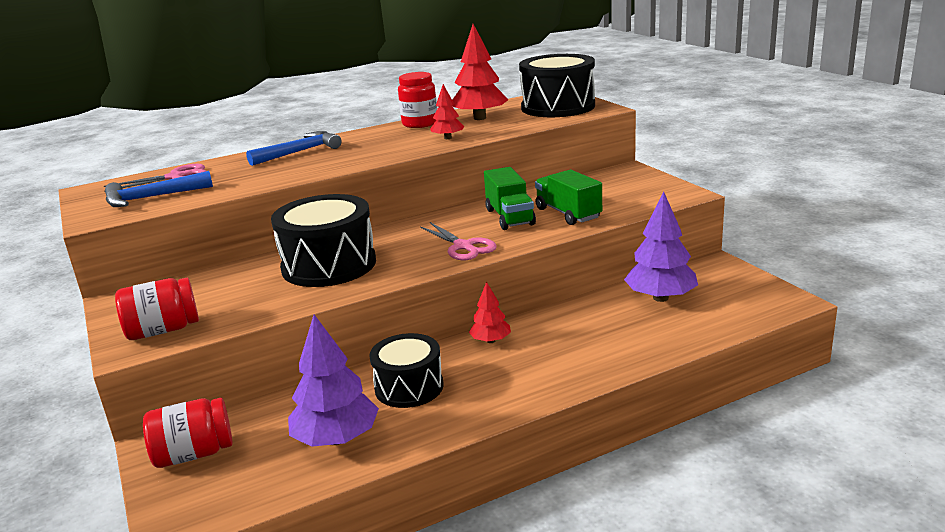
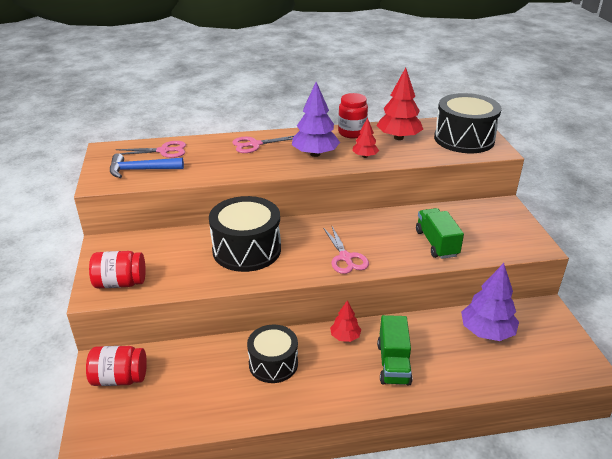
camera: 15 degrees right, 10 degrees up
blue hammer [246,131,341,166] -> pink scissors [232,135,295,153]
purple tree [288,315,379,447] -> purple tree moved to [292,82,340,157]
green truck [484,167,536,230] -> green truck moved to [377,315,412,385]

